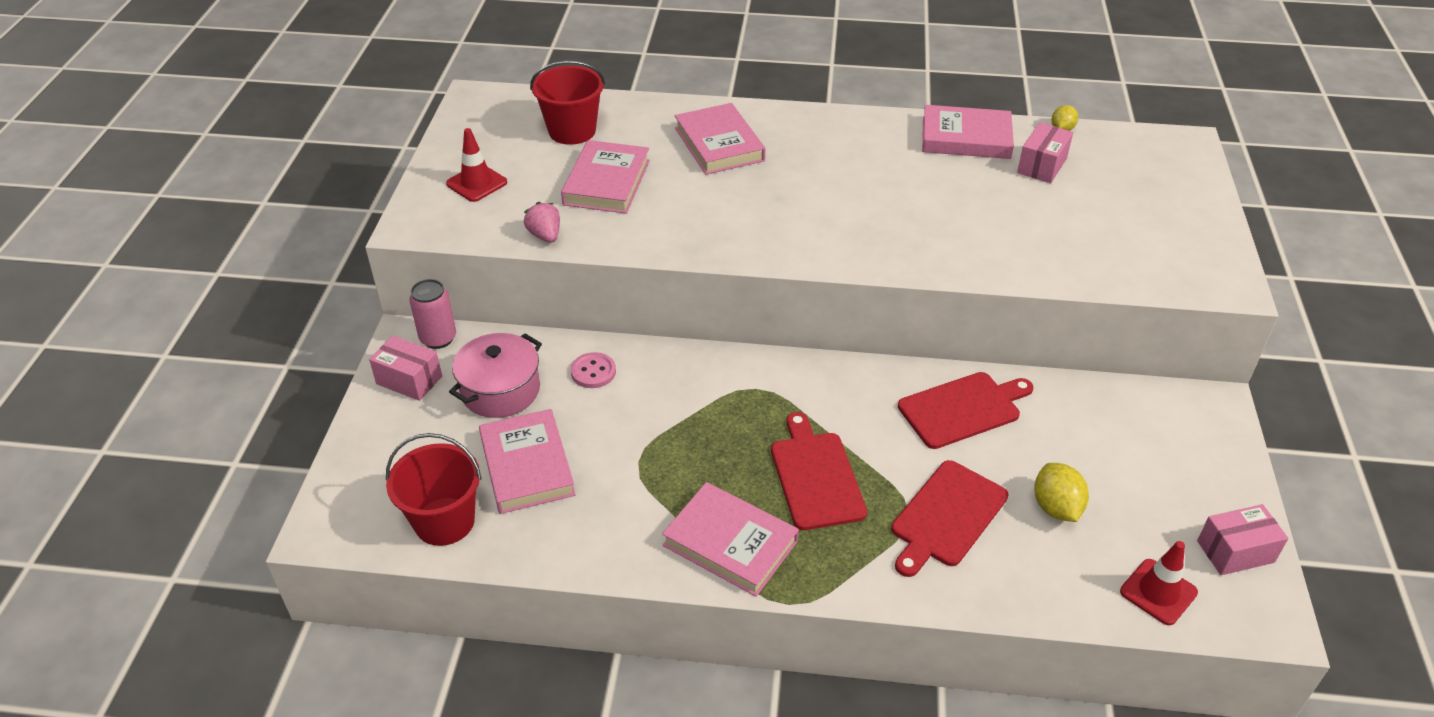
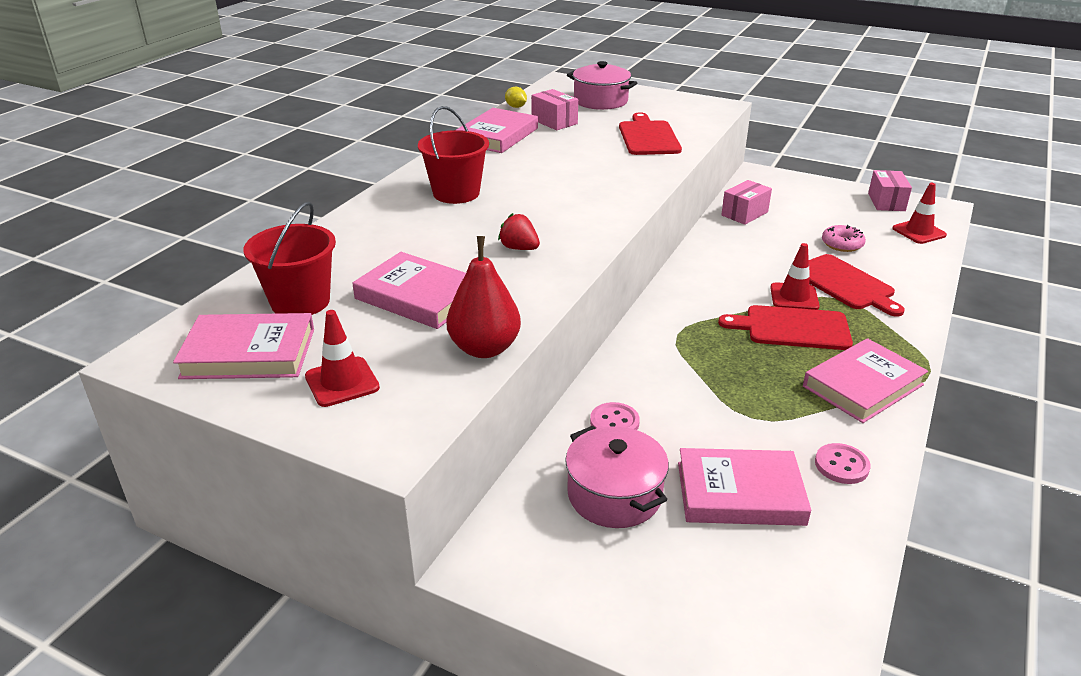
camera: 70 degrees left, 10 degrees down
pink box [369,336,442,401] -> pink box moved to [721,180,772,225]
red bucket [386,433,482,546] -> red bucket moved to [418,106,489,204]
pink can [409,279,456,349] -> none
pink strawberry [524,202,560,243] -> red pear [446,236,521,358]
pink book [675,103,765,175] -> pink book moved to [173,313,314,379]
red cutting board [898,372,1033,449] -> red cutting board moved to [619,112,682,155]
yellow lemon [1034,463,1089,522] -> pink donut [822,225,866,252]
none -> red strawberry [498,213,540,250]
none -> pink pot [567,61,637,110]
none -> red traffic cone [770,243,820,310]
none -> pink button [815,443,871,484]

